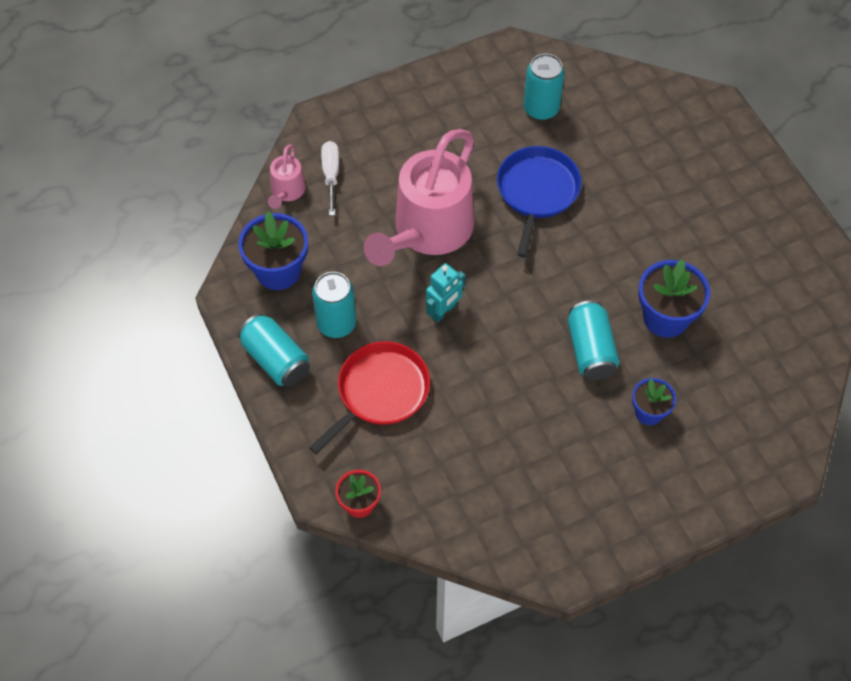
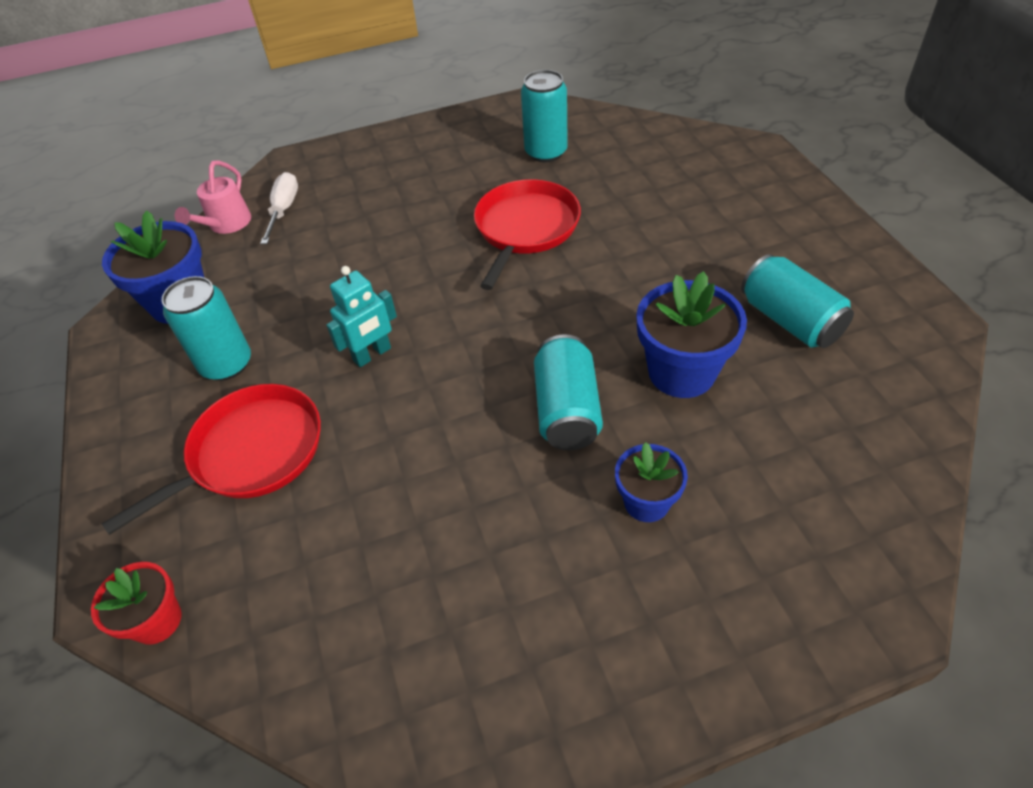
camera: 10 degrees right, 10 degrees down
turquoise can [238,314,310,387] -> turquoise can moved to [741,254,854,348]
pink watering can [364,129,474,266] -> none
blue pan [497,146,582,257] -> red pan [474,179,581,290]

